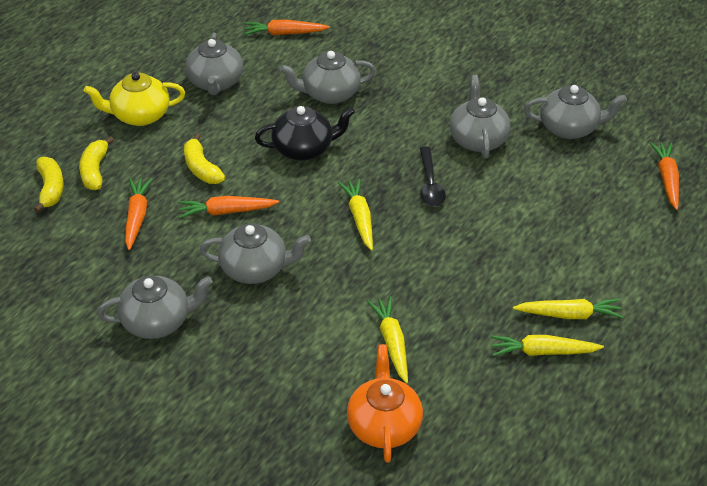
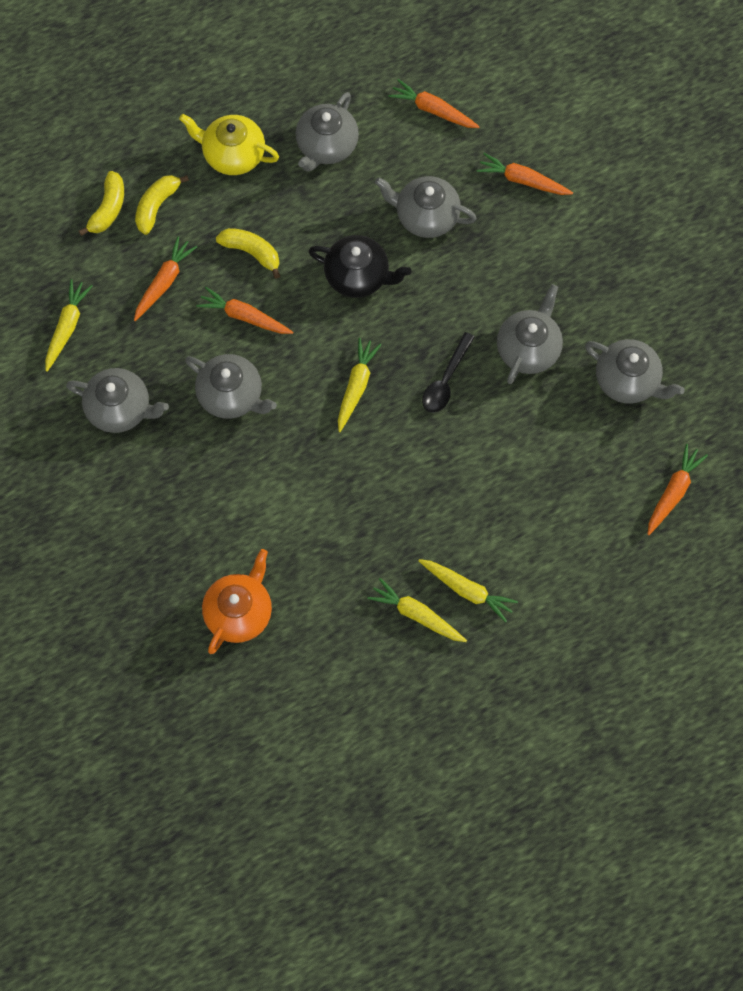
camera: 30 degrees right, 25 degrees up
yellow banana [184,133,225,184] -> yellow banana turned 120 degrees clockwise [216,228,280,279]
yellow carrot [367,296,408,383] -> yellow carrot moved to [45,279,93,372]
none -> orange carrot [477,153,573,195]

